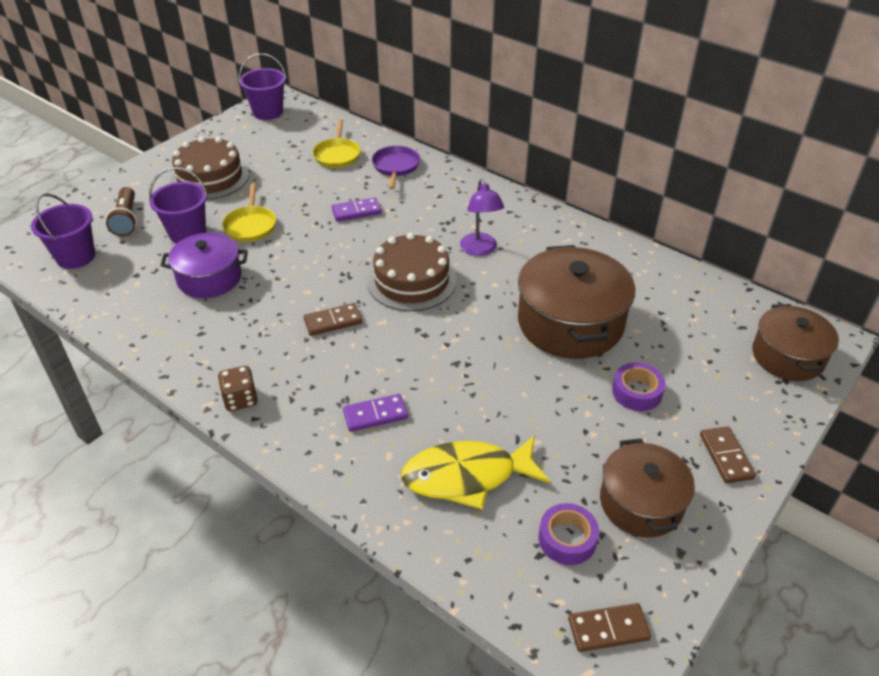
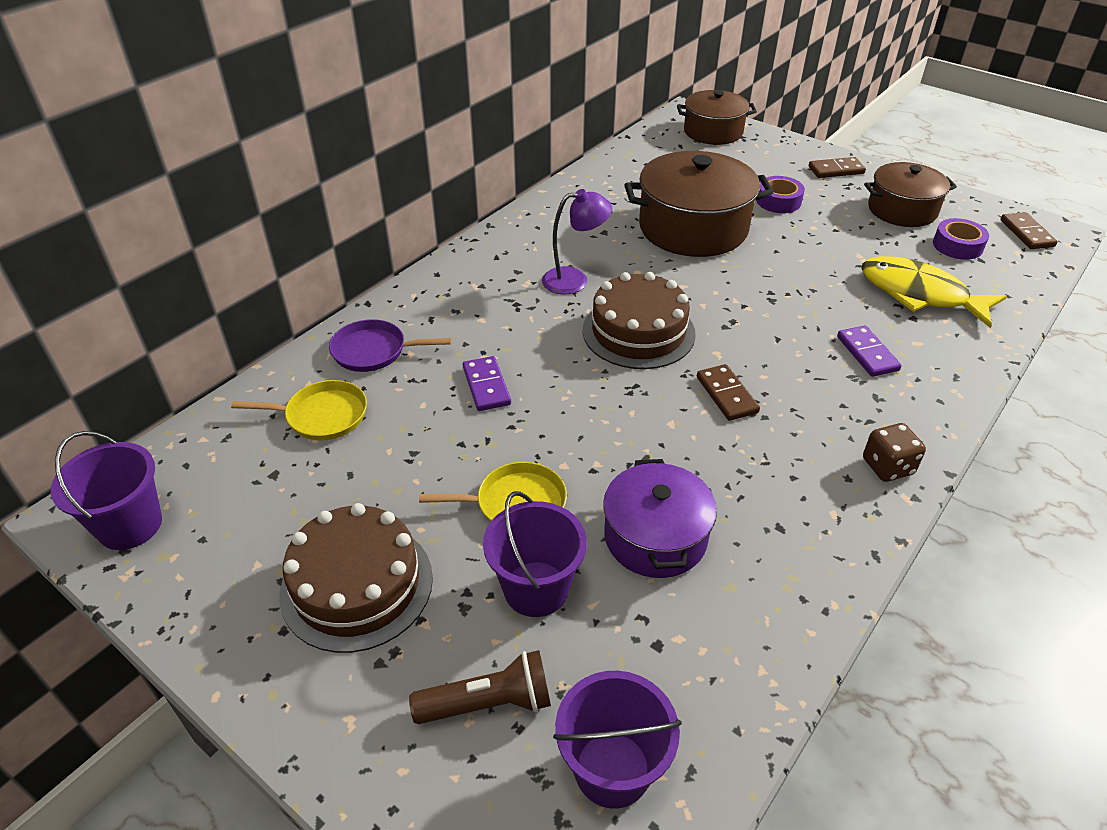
camera: 90 degrees left, 0 degrees up
yellow fish [401,435,550,510] -> yellow fish turned 135 degrees clockwise [862,256,1007,328]

